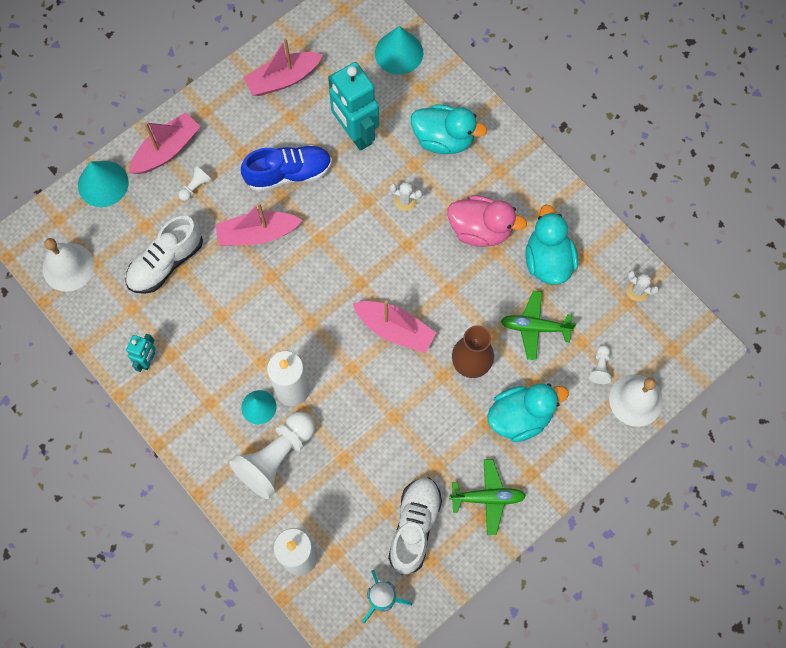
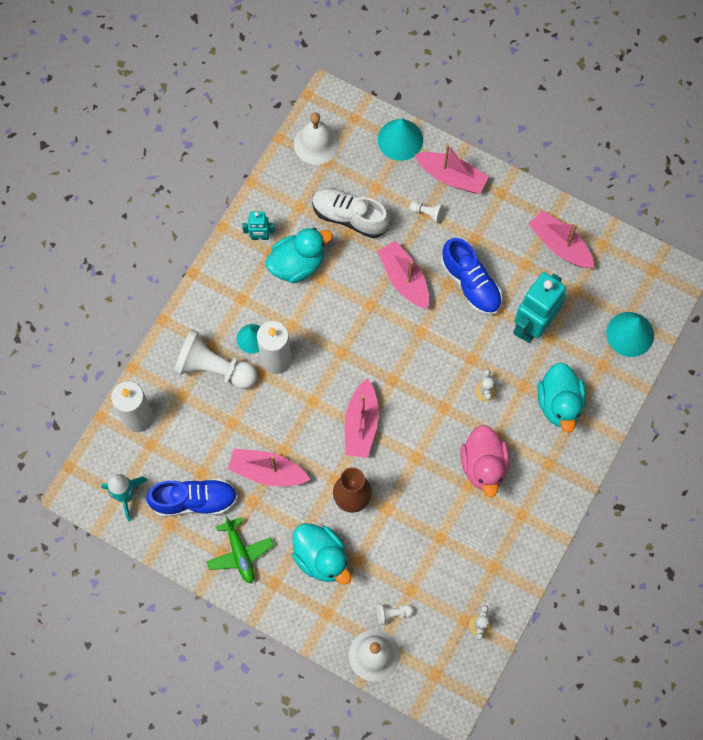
camera: 70 degrees right, 0 degrees up
white shoe [388,478,442,575] -> blue shoe [146,478,238,517]
green plane [501,291,576,360] -> none
turquoise duck [525,205,578,285] -> turquoise duck moved to [265,228,333,283]
none -> pink boat [228,449,310,486]

